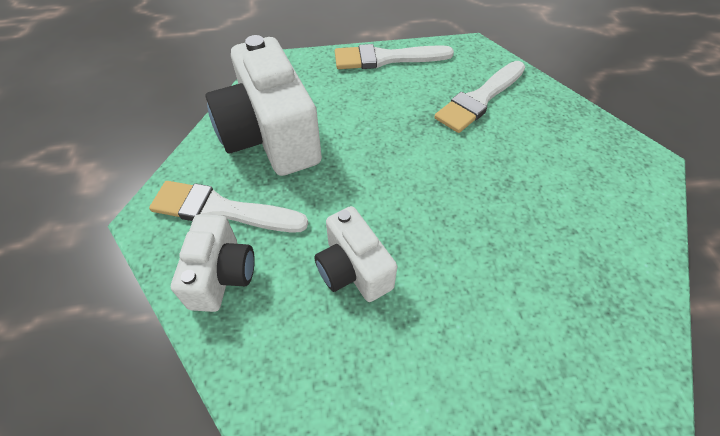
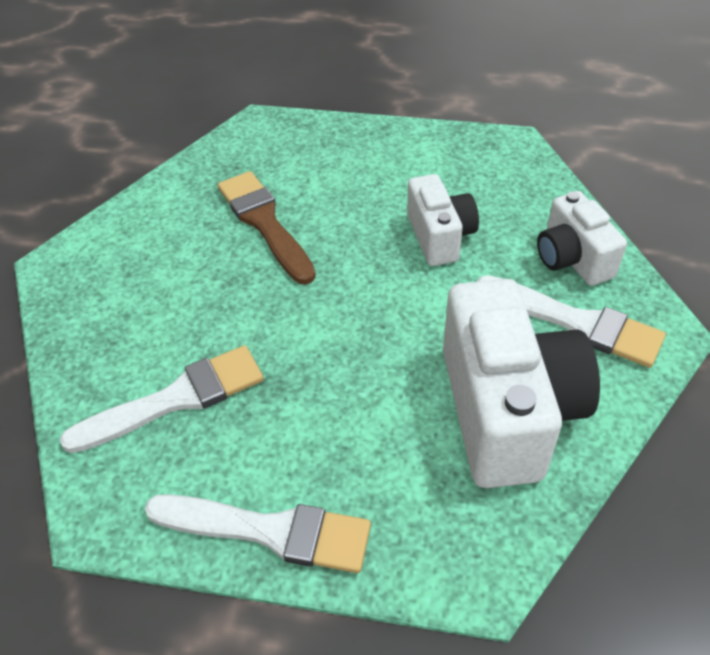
camera: 160 degrees left, 5 degrees down
white camera [171,214,255,312] -> white camera turned 45 degrees counterclockwise [537,191,627,286]
none -> brown brush [218,171,316,284]

